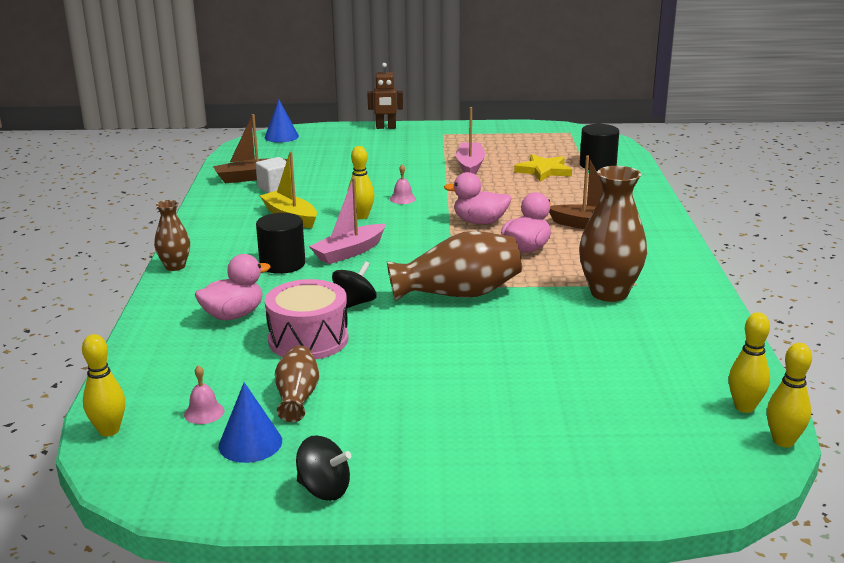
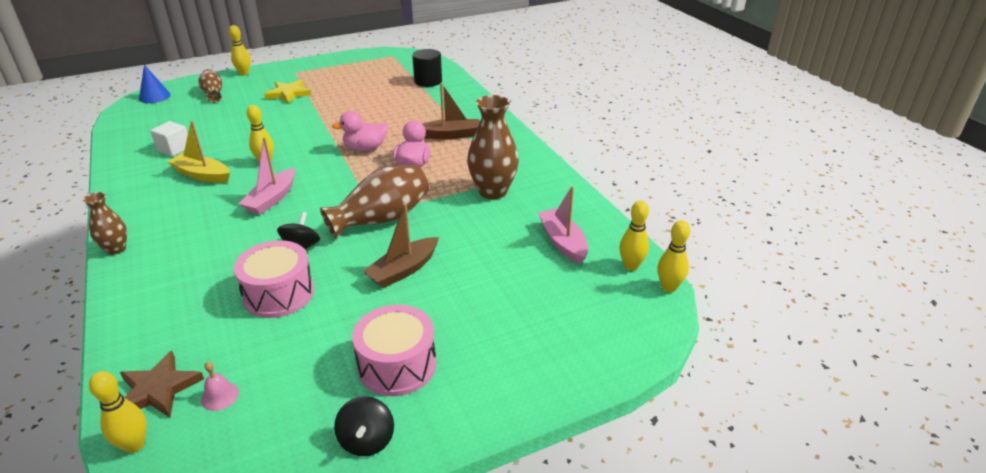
camera: 25 degrees left, 10 degrees up
pink duck [195,254,270,320] -> none
brown boat [213,114,287,183] -> brown boat moved to [362,203,439,288]
blue cone [218,382,282,463] -> none
black cylinder [256,213,305,274] -> none
brown vase [275,345,319,422] -> brown vase moved to [198,69,222,103]
black spinning top [296,435,351,501] -> black spinning top turned 90 degrees clockwise [334,396,394,456]
brown robot [367,63,403,129] -> yellow bowling pin [229,25,251,76]
pink bell [390,164,416,204] -> none
pink boat [456,107,485,174] -> pink boat moved to [538,186,588,264]
yellow star [514,154,572,182] -> yellow star moved to [264,80,311,104]
none -> brown star [120,351,204,418]
none -> pink drum [352,305,436,396]

